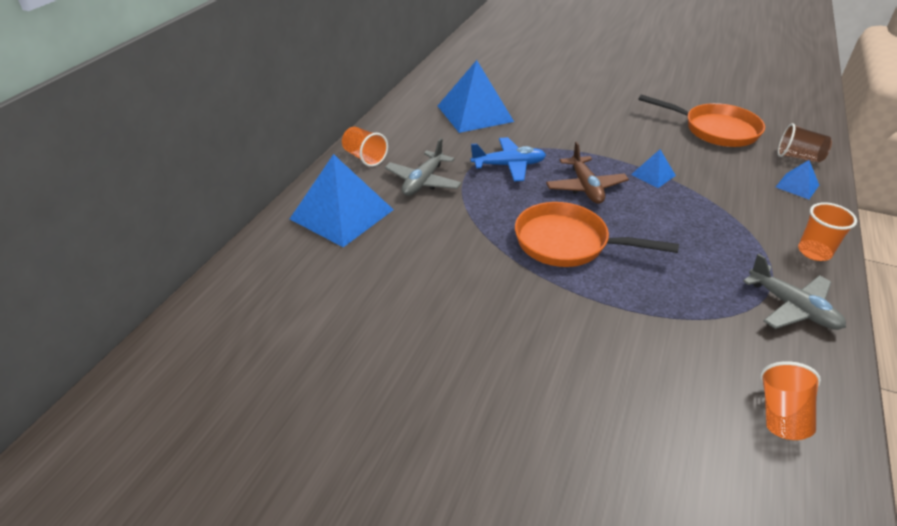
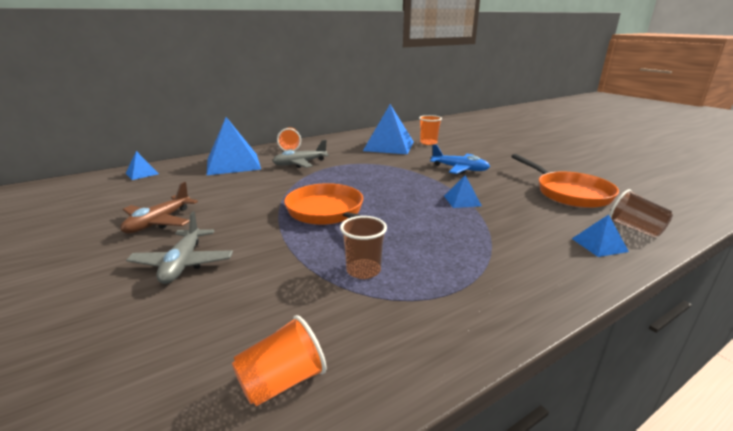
camera: 35 degrees right, 15 degrees down
blue plane [470,137,546,181] -> blue plane moved to [430,144,490,174]
brown plane [546,142,629,204] -> brown plane moved to [120,182,198,233]
grey plane [743,254,846,330] -> grey plane moved to [126,212,233,284]
orange cup [798,202,857,261] -> orange cup moved to [419,115,442,145]
none -> blue pyramid [126,151,159,180]
none -> brown cup [340,216,387,279]

